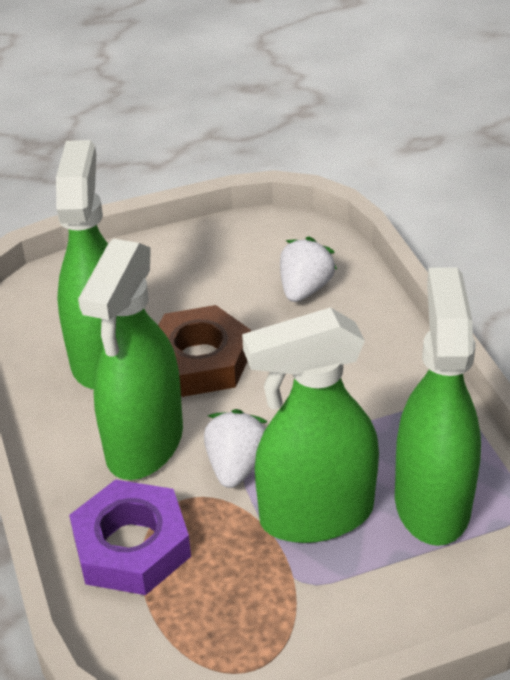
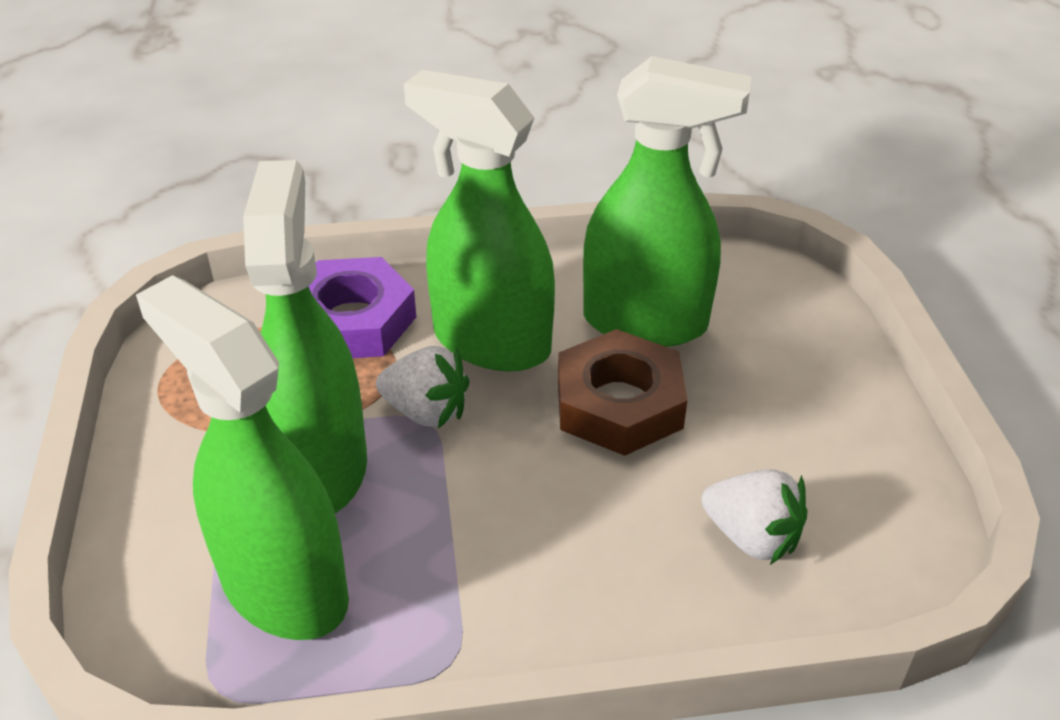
camera: 100 degrees right, 0 degrees up
green spray bottle [395,267,481,546] -> green spray bottle turned 150 degrees counterclockwise [136,275,349,640]

